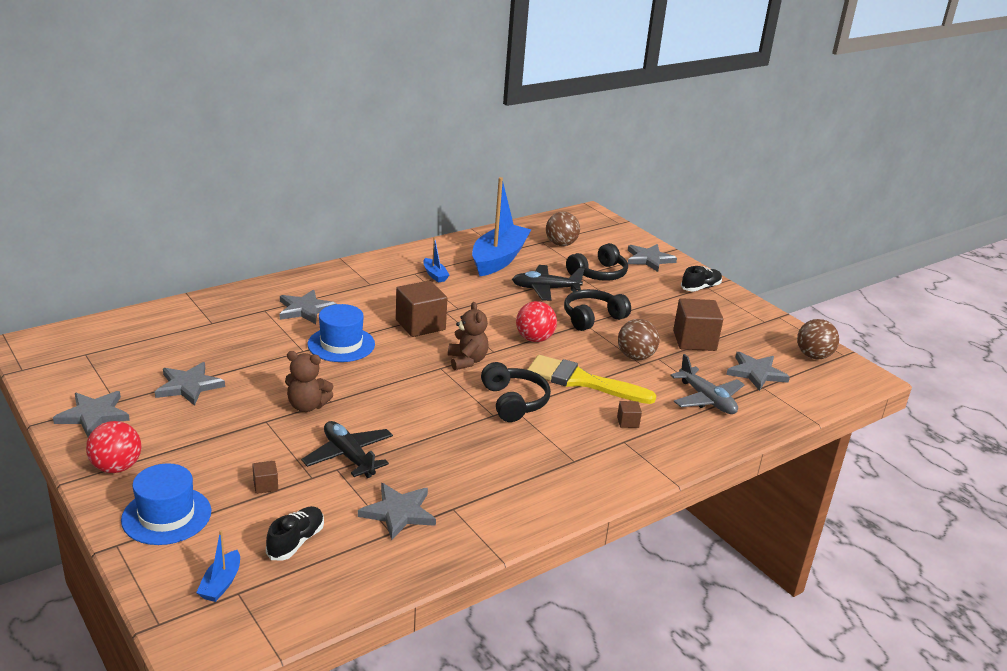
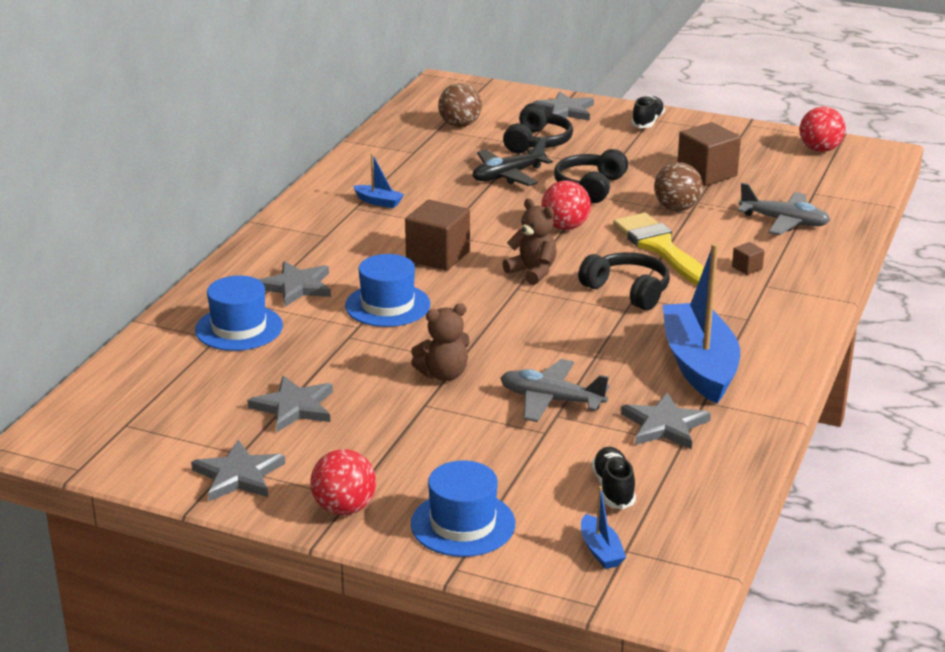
camera: 30 degrees left, 0 degrees up
brown cube [252,461,278,494] -> none
black plane [301,421,393,478] -> grey plane [501,359,609,422]
blue boat [472,177,531,276] -> blue boat moved to [663,243,740,404]
yellow brush [527,355,657,404] -> yellow brush turned 75 degrees clockwise [613,213,704,286]
grey star [726,352,790,391] -> none
brown ball [797,319,839,359] -> red ball [800,107,846,152]
none -> blue hat [195,276,283,351]

